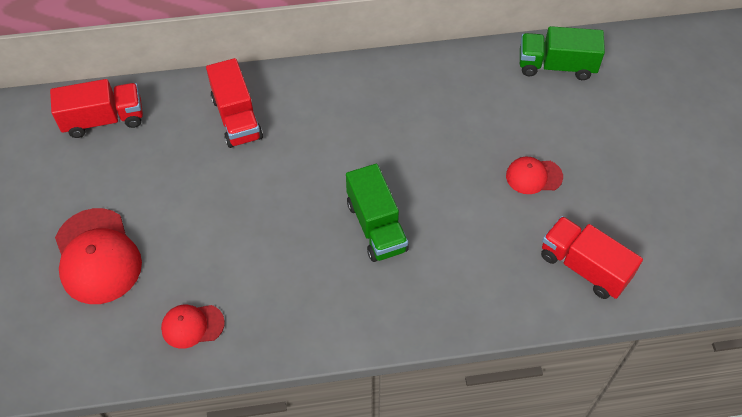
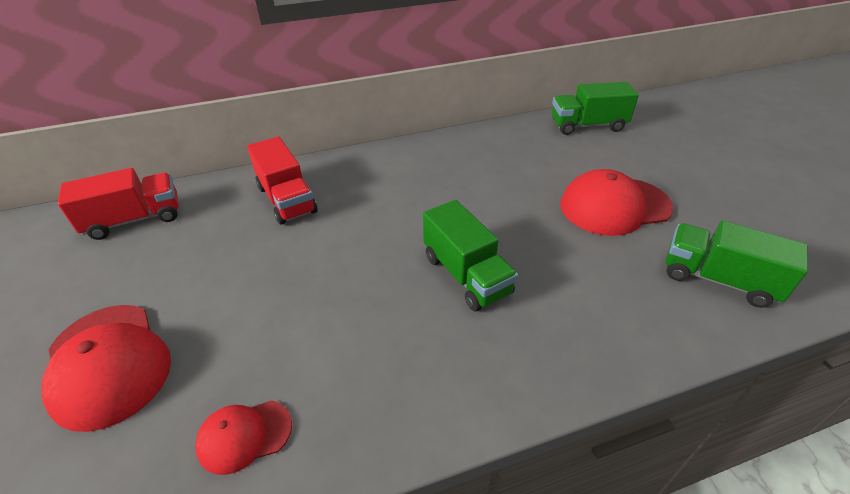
camera: 10 degrees left, 15 degrees down
red cap [506,157,563,194] -> red cap [560,169,673,236], size x1.83
red truck [541,216,643,299] -> green truck [666,221,808,308]

